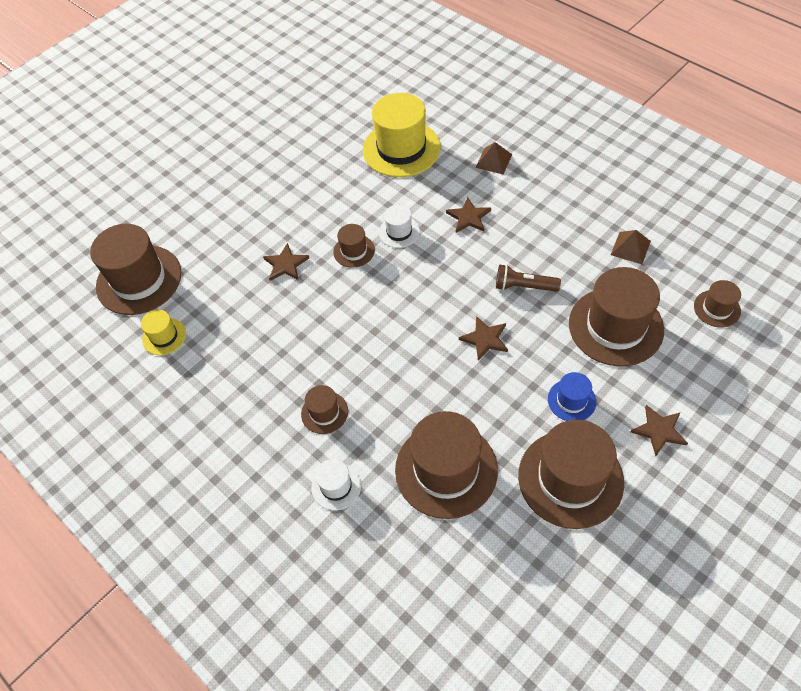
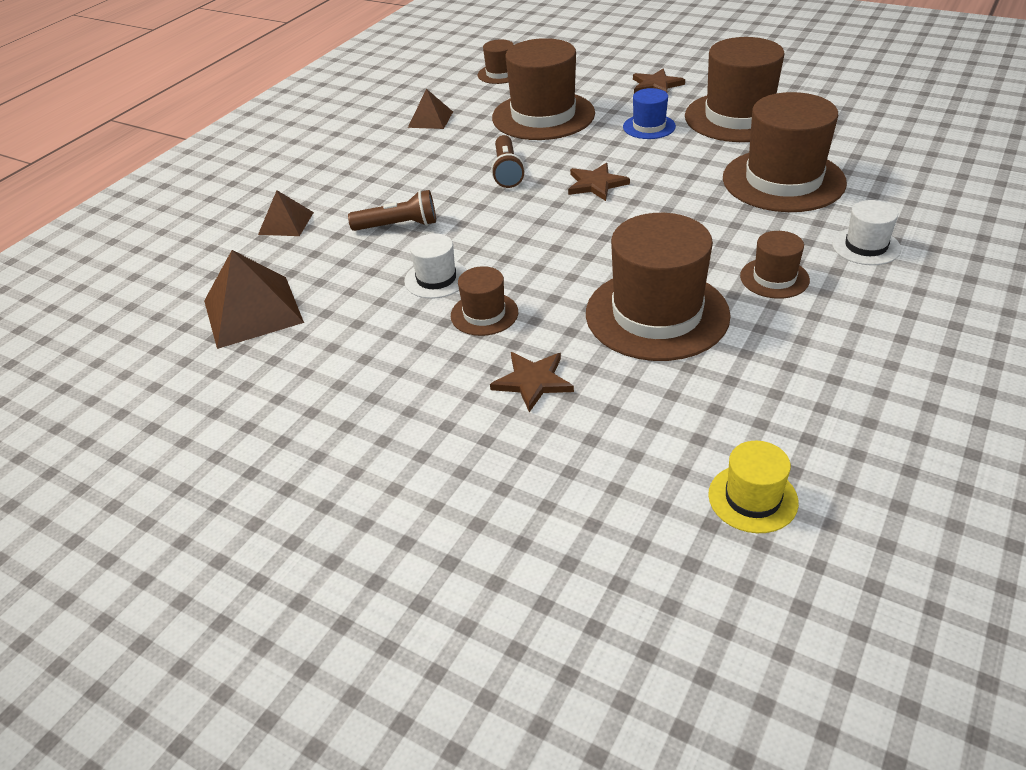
camera: 105 degrees left, 15 degrees down
brown hat [90,224,181,315] -> brown hat moved to [586,213,731,361]
yellow hat [363,93,441,177] -> brown pyramid [204,250,304,349]
brown star [446,197,491,233] -> brown flashlight [348,190,436,231]

